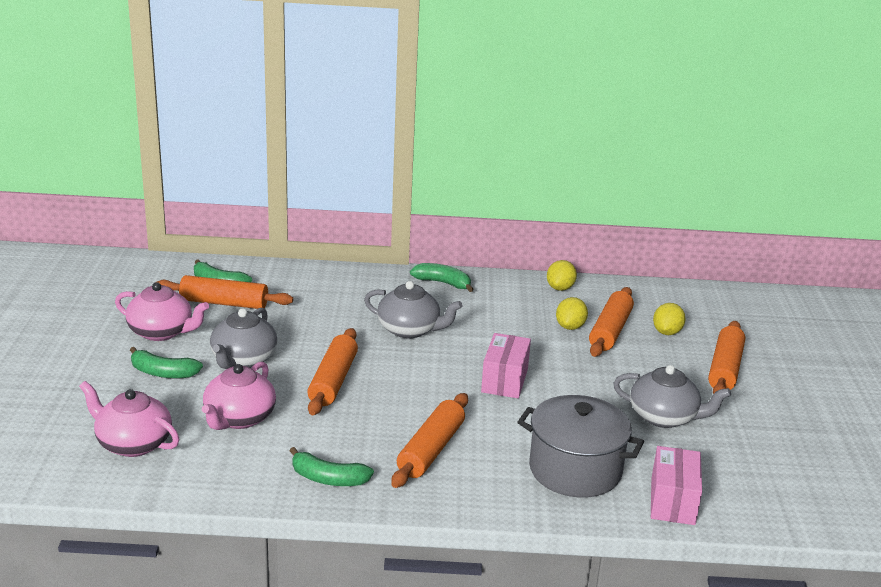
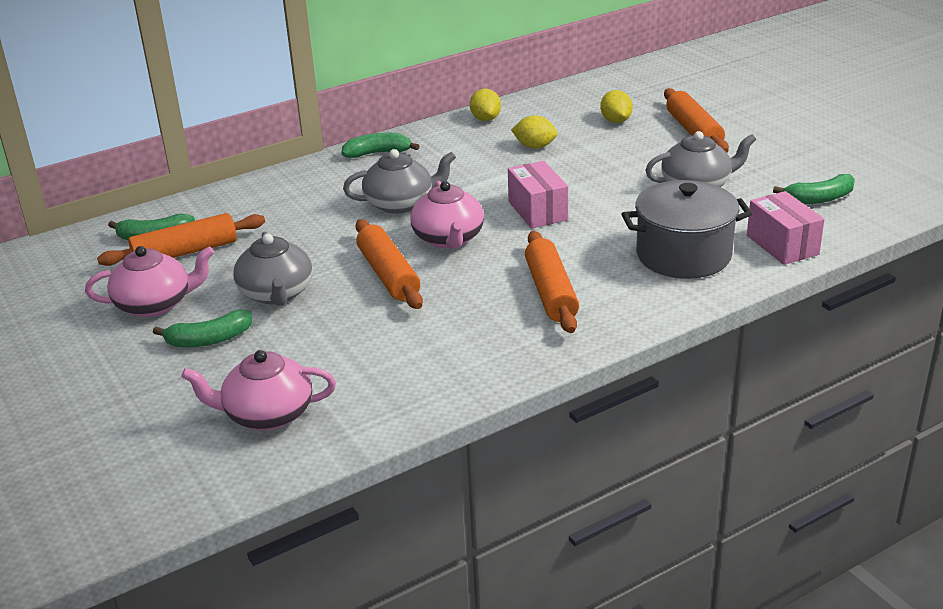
camera: 30 degrees left, 5 degrees up
pink teapot [202,362,276,430] -> pink teapot moved to [410,181,484,249]
green banana [289,447,374,486] -> green banana moved to [773,174,855,204]
yellow lemon [556,297,588,330] -> yellow lemon turned 60 degrees counterclockwise [511,115,558,149]
orange rolling pin [589,287,634,357] -> none

